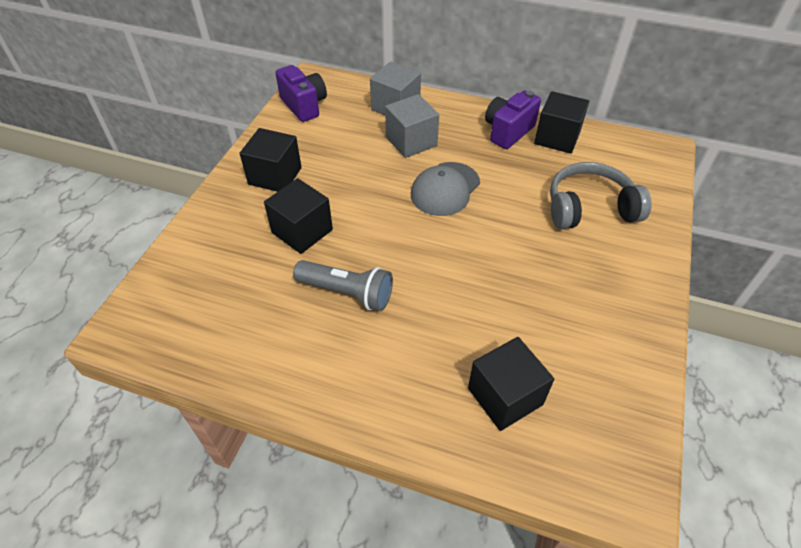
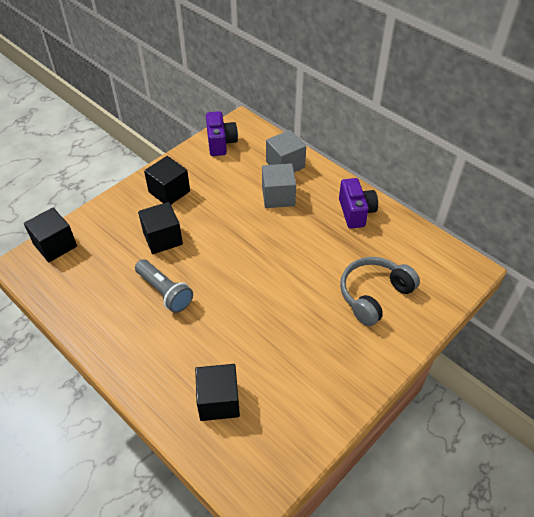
camera: 25 degrees right, 0 degrees up
grey cap [411,162,480,216] -> none
purple camera [485,91,541,149] -> purple camera turned 105 degrees clockwise [339,178,378,229]
black cube [534,91,589,154] -> black cube moved to [24,207,77,262]
grey headphones [550,162,651,229] -> grey headphones turned 60 degrees counterclockwise [340,257,420,326]

